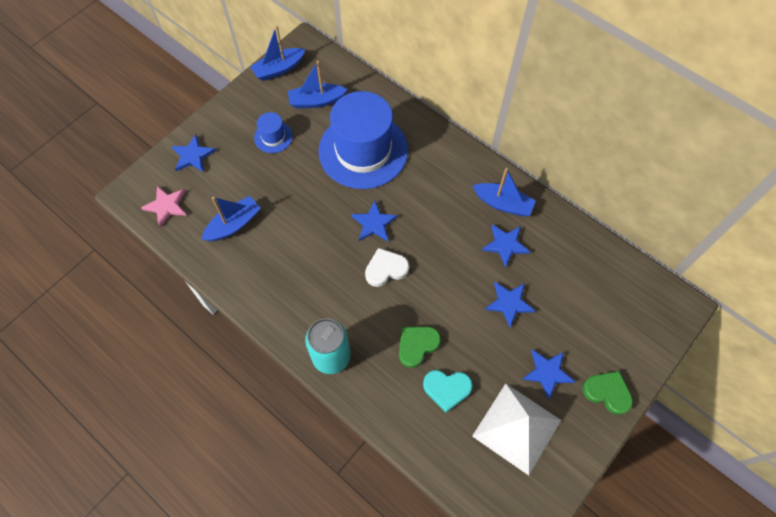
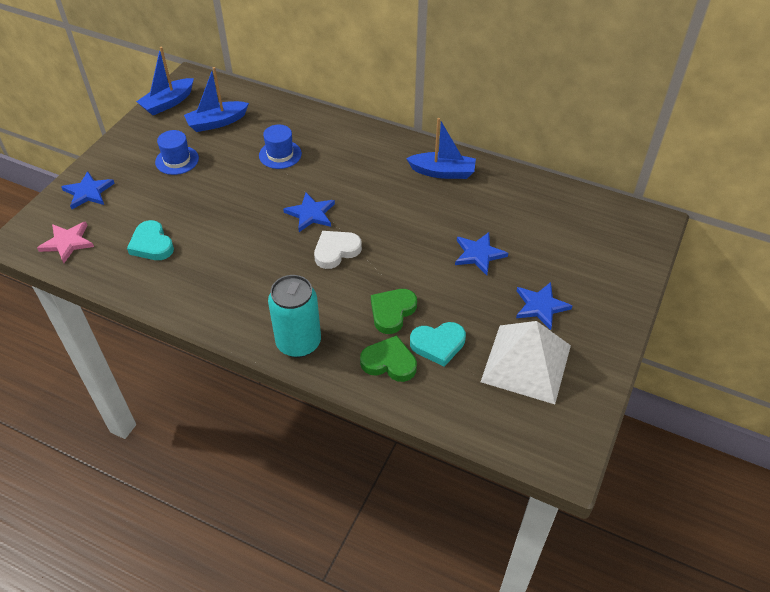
camera: 15 degrees left, 15 degrees down
blue boat [201,196,261,241] -> turquoise heart [127,220,174,260]
blue hat [318,91,408,189] -> blue hat [259,125,302,169], size x0.43
blue star [482,224,530,268] -> none
green heart [582,371,633,415] -> green heart moved to [360,335,417,382]

